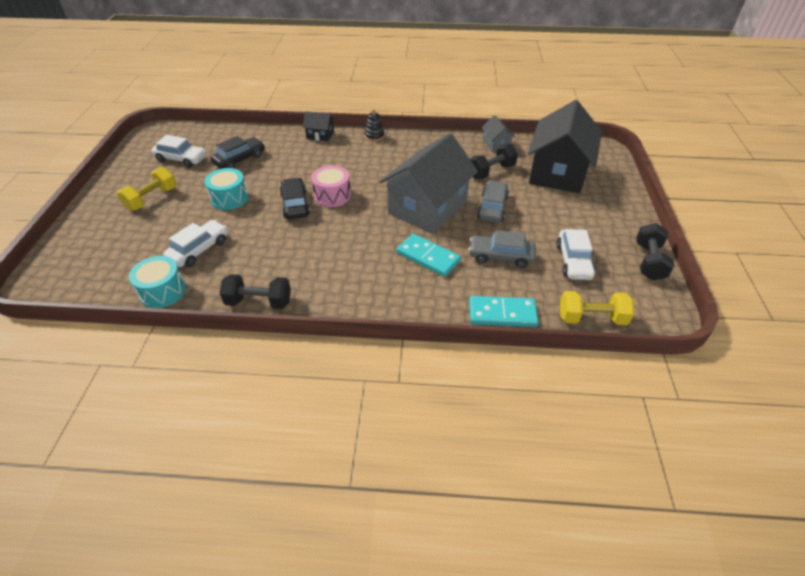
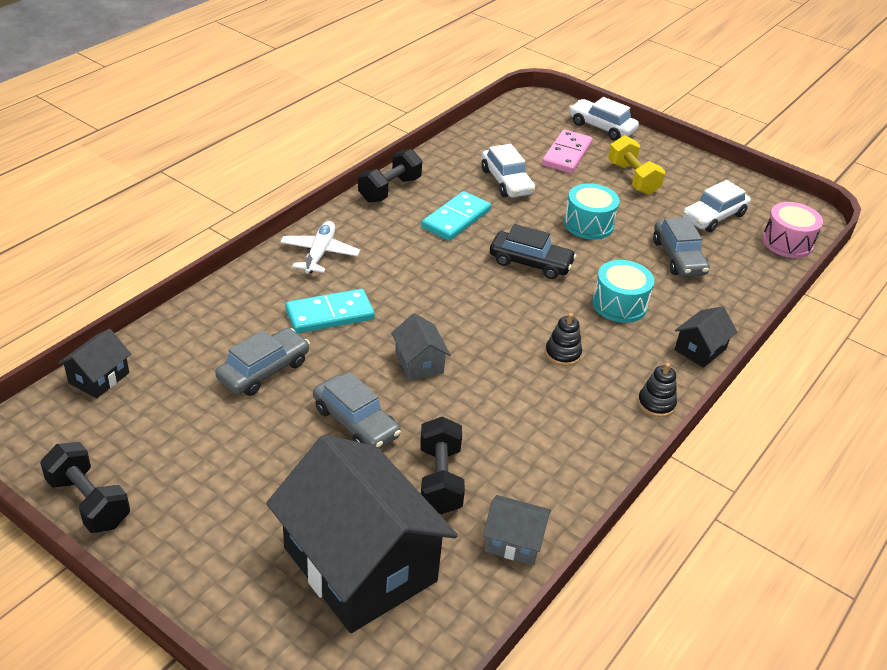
camera: 120 degrees right, 5 degrees down
turquoise drum [129,256,186,308] -> turquoise drum moved to [592,260,654,323]
black car [210,136,265,169] -> grey car [653,217,710,277]
pink drum [311,165,351,207] -> pink drum moved to [762,202,823,258]
grey house [379,133,478,234] -> grey house [391,313,451,380], size x0.43
turquoise domino [469,296,538,327] -> turquoise domino moved to [421,191,491,241]
white car [556,229,595,280] -> white car moved to [569,97,639,141]
yellow dumbbell [560,291,635,325] -> black house [58,329,131,399]
none -> white plane [280,221,360,274]
none -> pink domino [542,130,593,173]
none -> black stacking toy [545,313,582,366]

